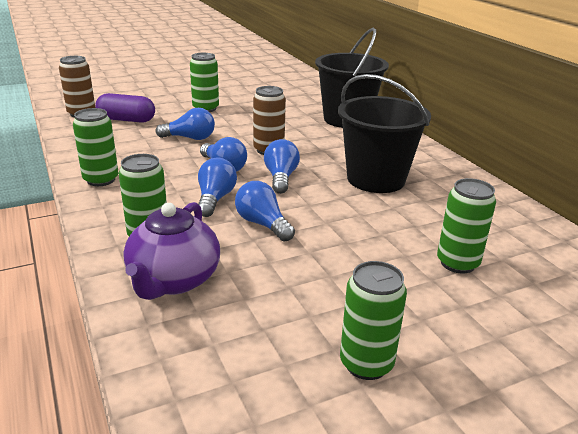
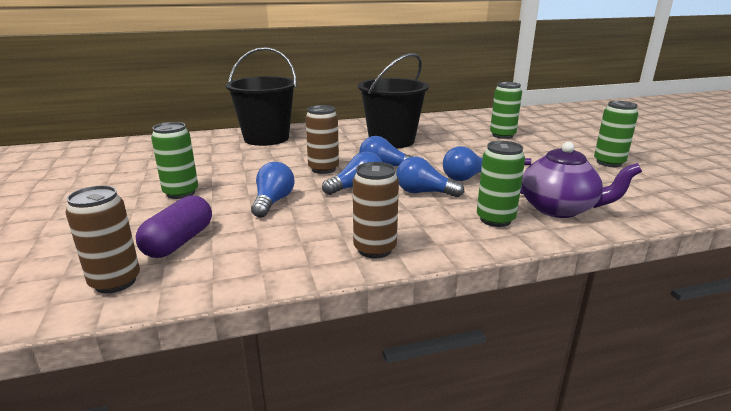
camera: 80 degrees left, 5 degrees down
green can [73,108,118,186] -> brown can [353,162,399,258]

